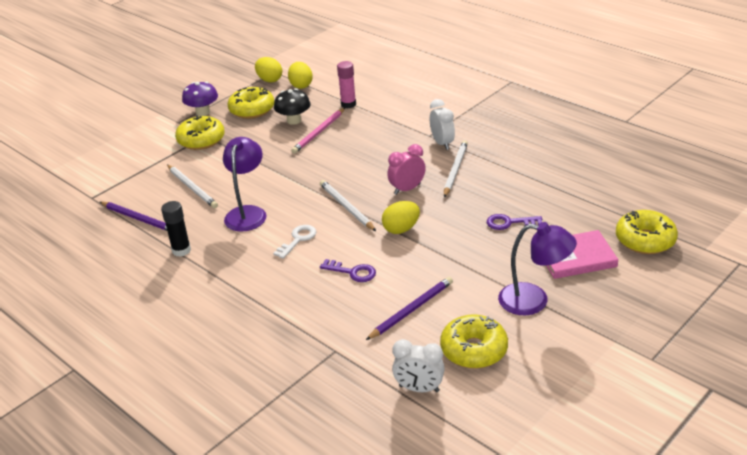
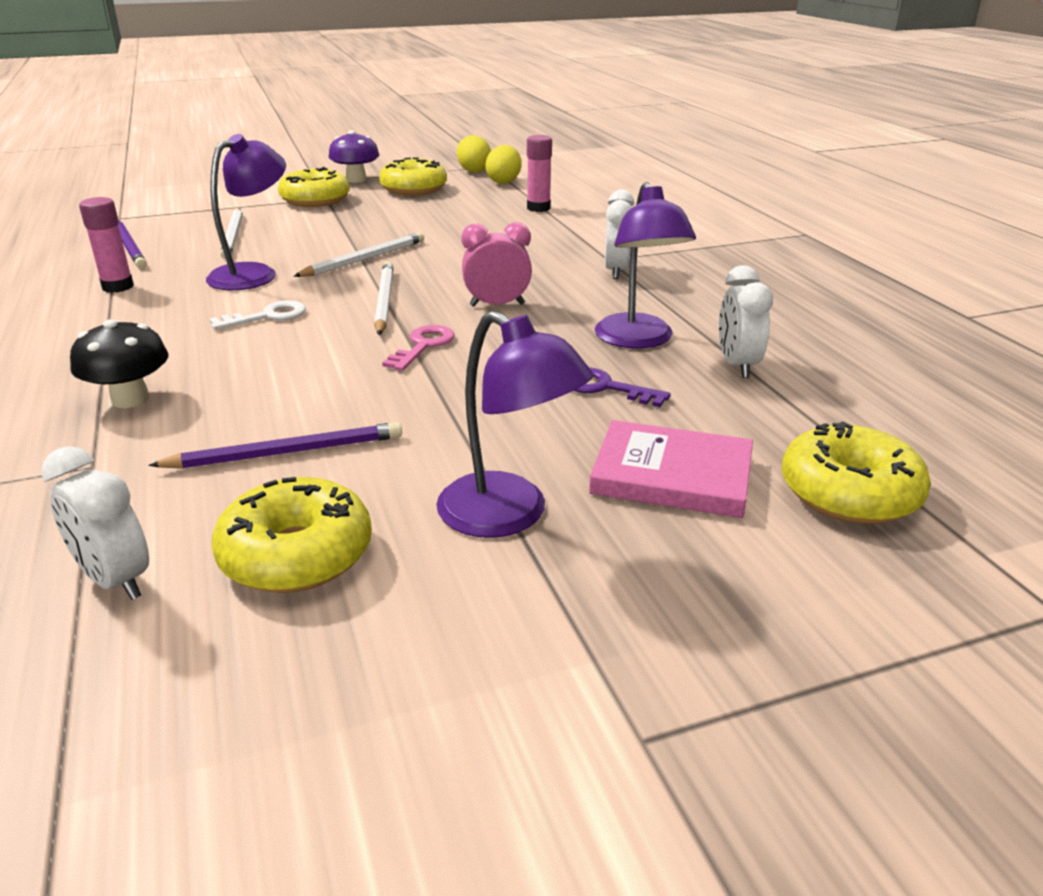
camera: 25 degrees right, 5 degrees down
black glue stick [161,201,191,257] -> pink glue stick [79,197,134,293]
black mushroom [274,88,311,125] -> black mushroom moved to [70,319,169,408]
pink pencil [291,108,345,154] -> none
purple key [320,259,376,282] -> none
yellow egg [382,201,420,234] -> pink key [382,325,455,371]
white pencil [444,140,468,198] -> white pencil moved to [293,232,424,277]
none -> purple lamp [595,182,696,349]
none -> white clock [719,265,773,378]

